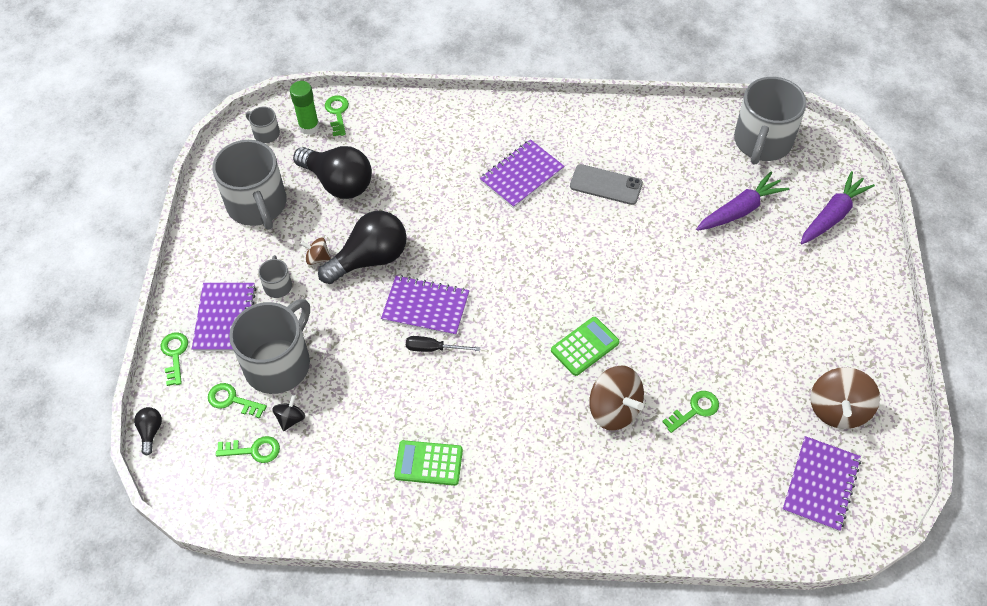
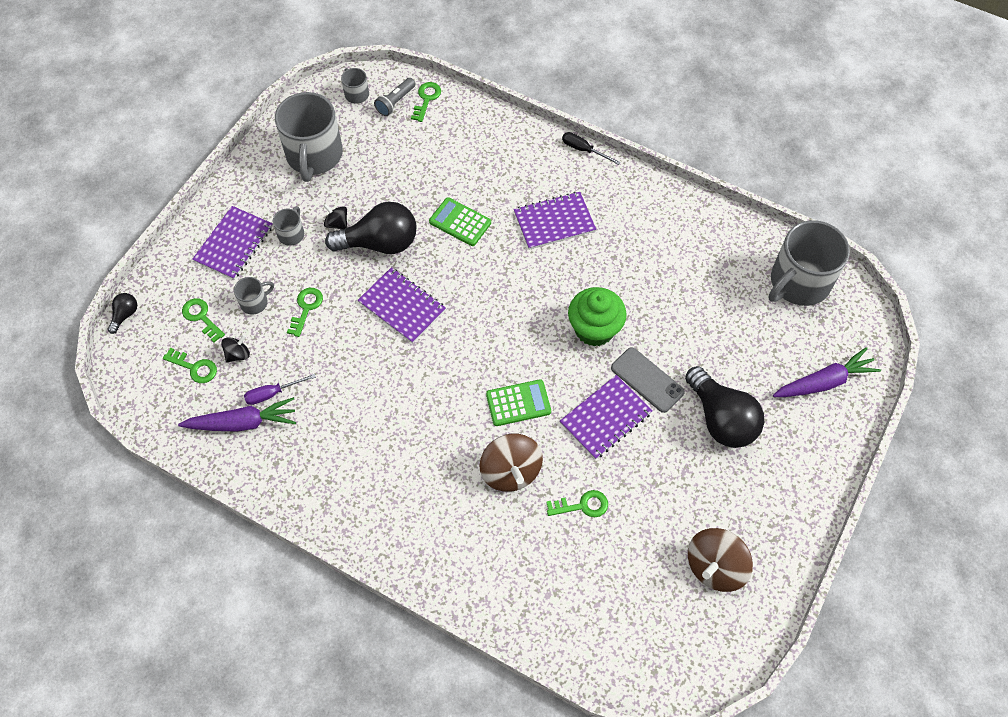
camera: 25 degrees right, 5 degrees up
green key [160,332,188,386] -> green key moved to [287,288,323,337]
grey mug [229,299,310,394] -> grey mug [234,277,274,315], size x0.45
green glue stick [290,81,319,135] -> grey flashlight [374,78,415,116]
black light bulb [293,146,372,199] -> black light bulb moved to [685,366,764,448]
brown spinning top [300,238,331,265] -> black spinning top [323,204,347,229]
green calculator [394,440,463,486] -> green calculator moved to [429,197,491,246]
black screwdriver [406,336,480,352] -> black screwdriver moved to [562,132,621,165]
grey phone [570,164,643,205] -> grey phone moved to [611,347,685,413]
purple carrot [696,171,789,231] -> purple carrot moved to [178,397,296,432]
purple notebook [782,436,861,532] -> purple notebook moved to [560,375,653,460]
none -> purple screwdriver [244,374,316,405]
none -> green cupcake [568,287,627,347]

